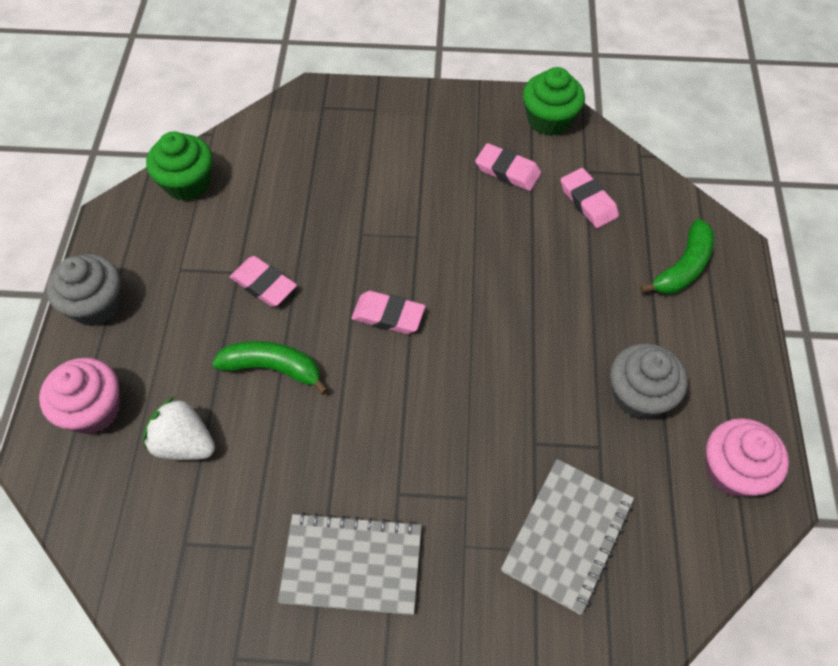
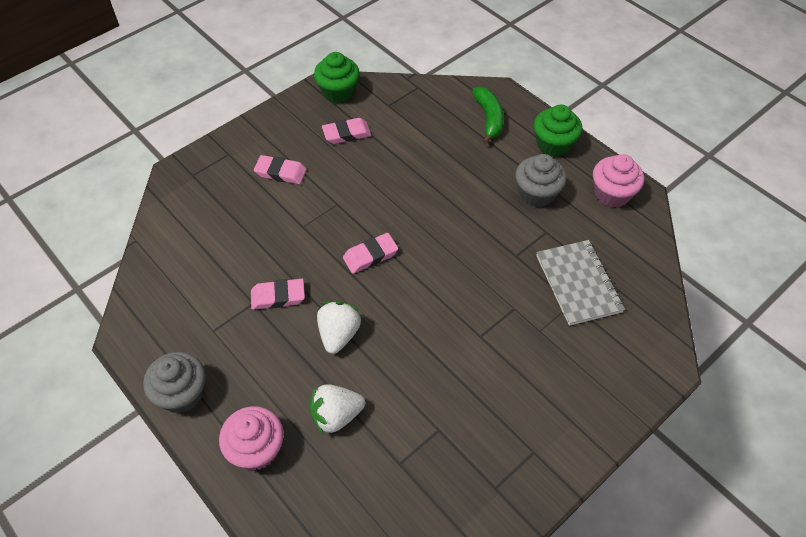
camera: 45 degrees left, 5 degrees down
green cupcake [146,131,212,201] -> green cupcake moved to [534,105,582,157]
green banana [212,341,328,395] -> white strawberry [317,302,361,354]
grey notebook [278,512,422,615] -> none
pink eraser [561,168,619,228] -> pink eraser moved to [254,155,307,184]

